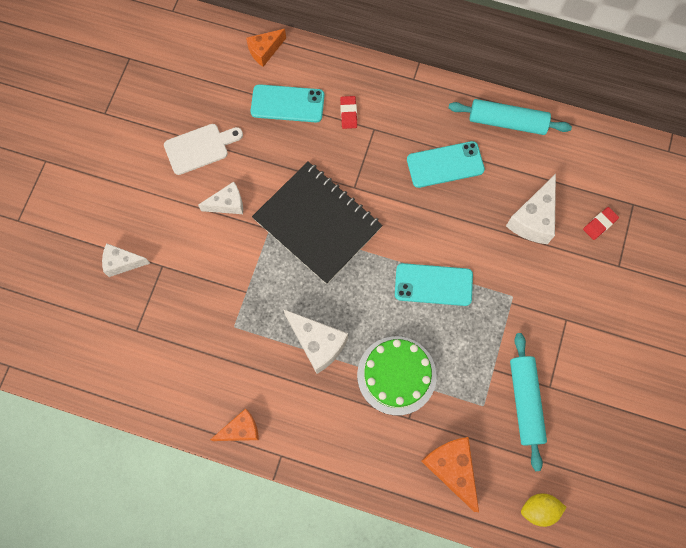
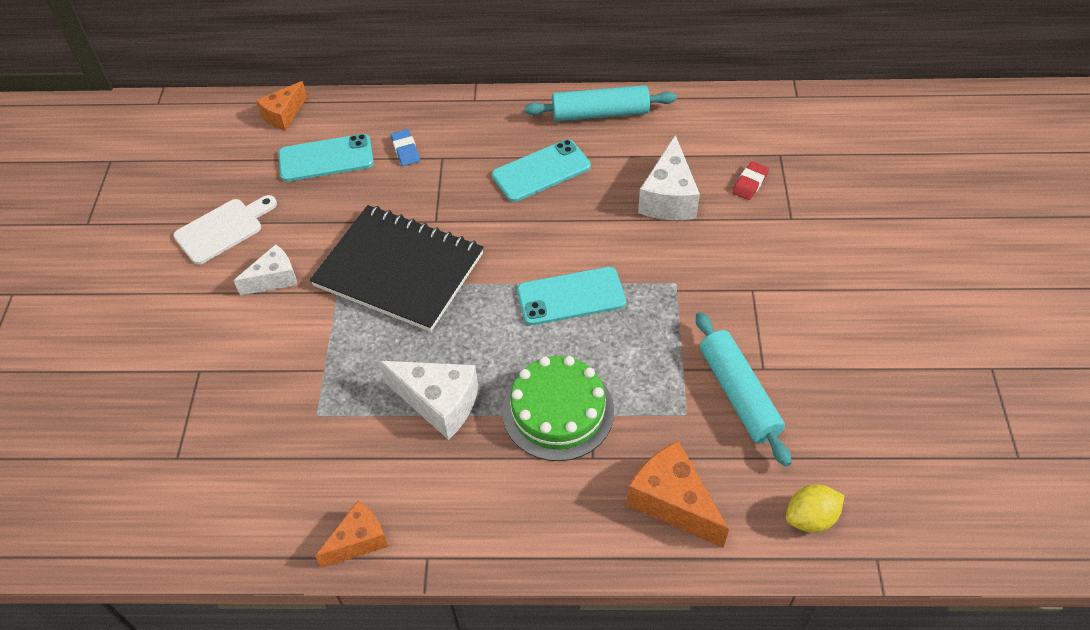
camera: 15 degrees left, 20 degrees down
white cheese [102,243,151,277] -> none
red eraser [340,96,357,129] -> blue eraser [391,129,420,166]

